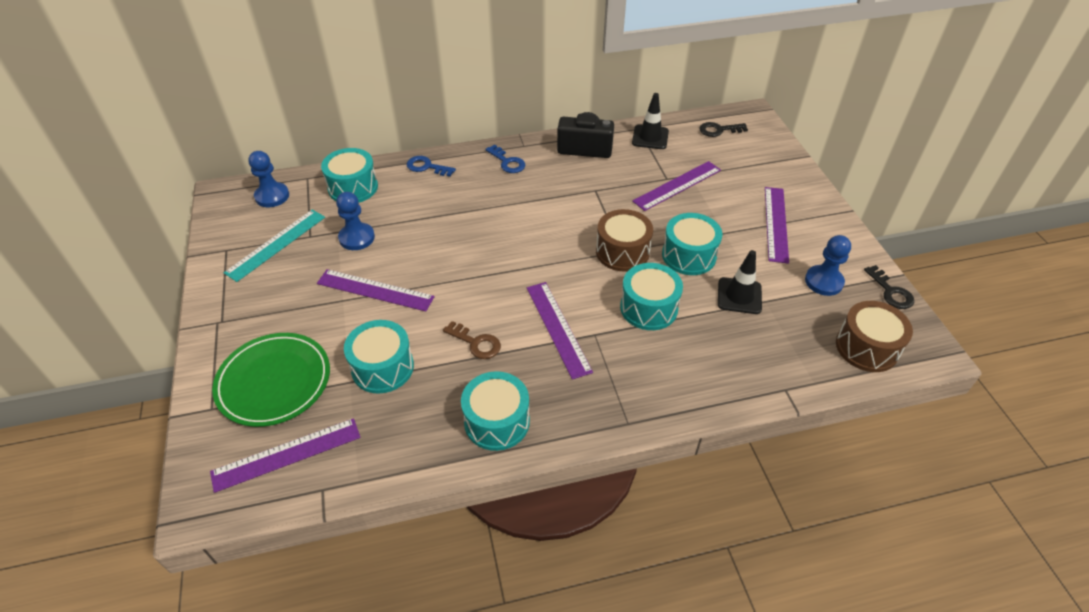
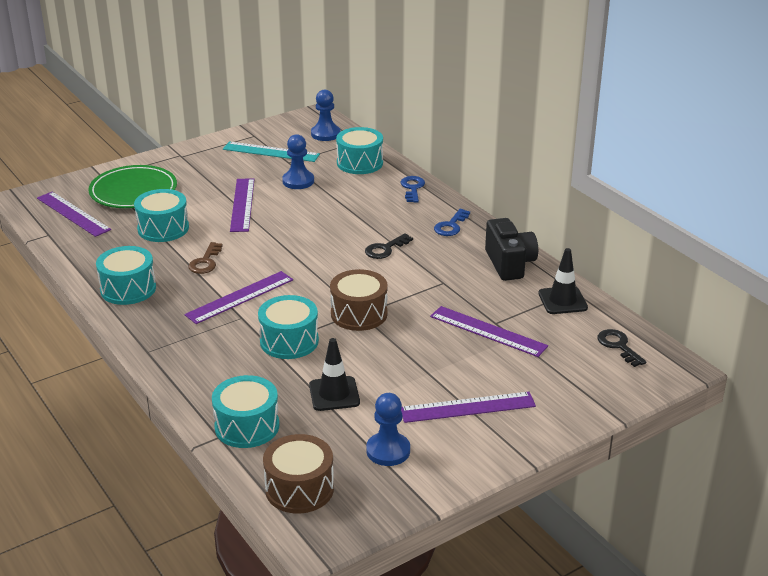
camera: 70 degrees right, 15 degrees down
turquoise drum [662,213,722,275] -> turquoise drum moved to [212,375,279,448]
black key [864,265,914,309] -> black key moved to [365,233,413,259]

